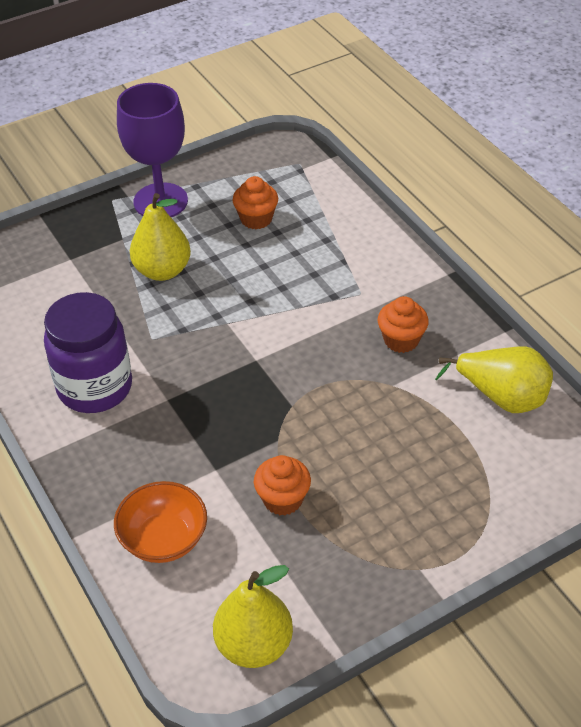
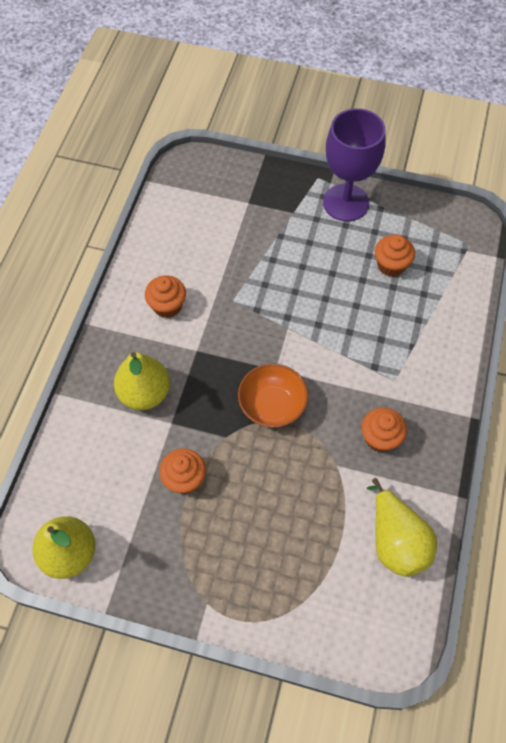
camera: 45 degrees right, 15 degrees up
purple jar [44,292,132,413] -> orange cupcake [145,276,186,318]
orange bowl [114,481,207,563] -> orange bowl moved to [238,364,308,428]
yellow pear [130,193,191,281] -> yellow pear moved to [114,352,170,410]

